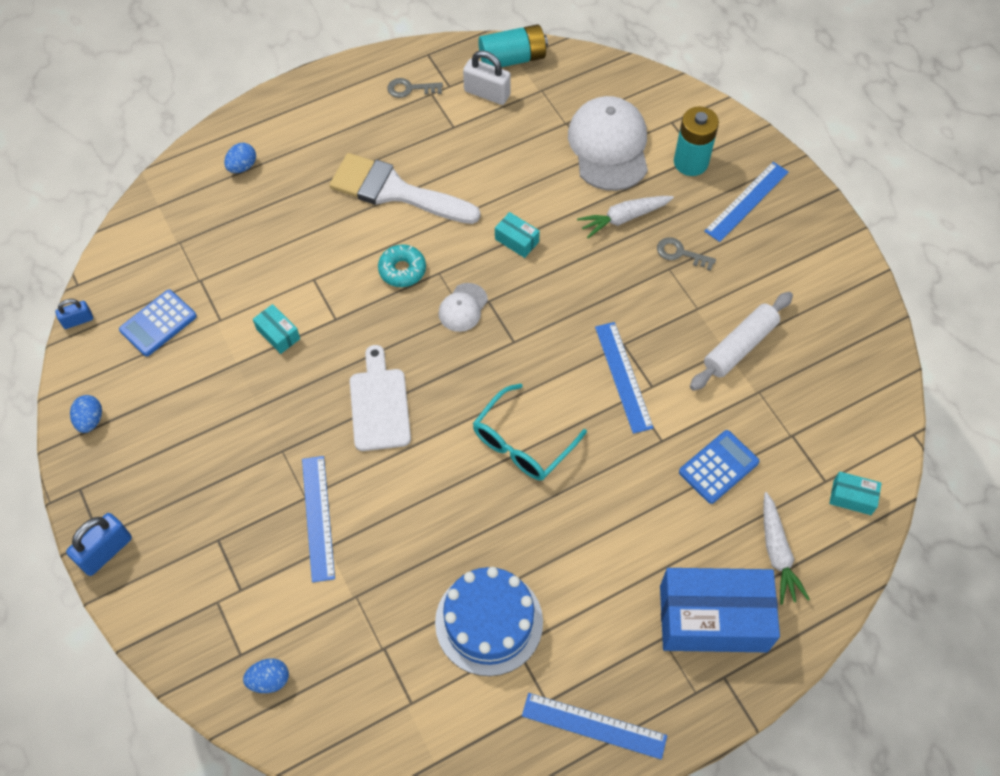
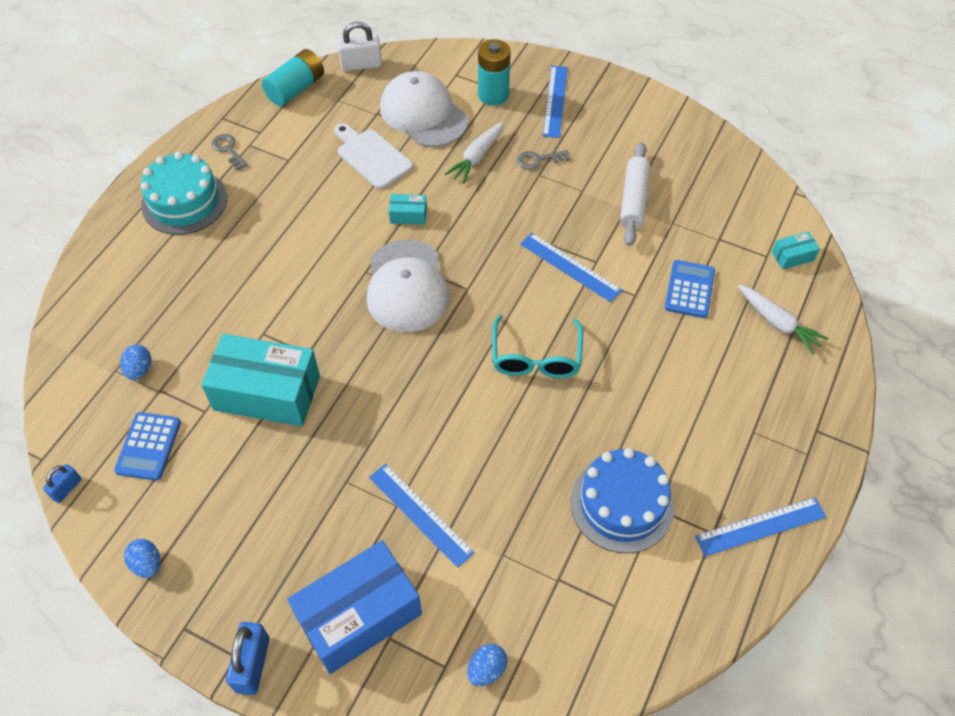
camera: 35 degrees left, 5 degrees down
blue egg [224,143,256,173] -> blue egg moved to [120,345,151,380]
turquoise box [253,304,300,354] -> turquoise box [201,334,320,427], size x2.35
white brush [330,153,481,224] -> none
white cutting board [350,345,411,451] -> white cutting board moved to [334,123,413,189]
turquoise donut [378,244,426,287] -> none
grey key [387,78,443,98] -> grey key turned 90 degrees clockwise [211,134,248,171]
white cap [438,283,488,332] -> white cap [366,240,449,332], size x2.04
white padlock [463,50,511,105] -> white padlock moved to [337,22,382,71]
blue box [660,568,780,652] -> blue box moved to [287,540,422,674]
none -> turquoise cake [141,151,227,235]

